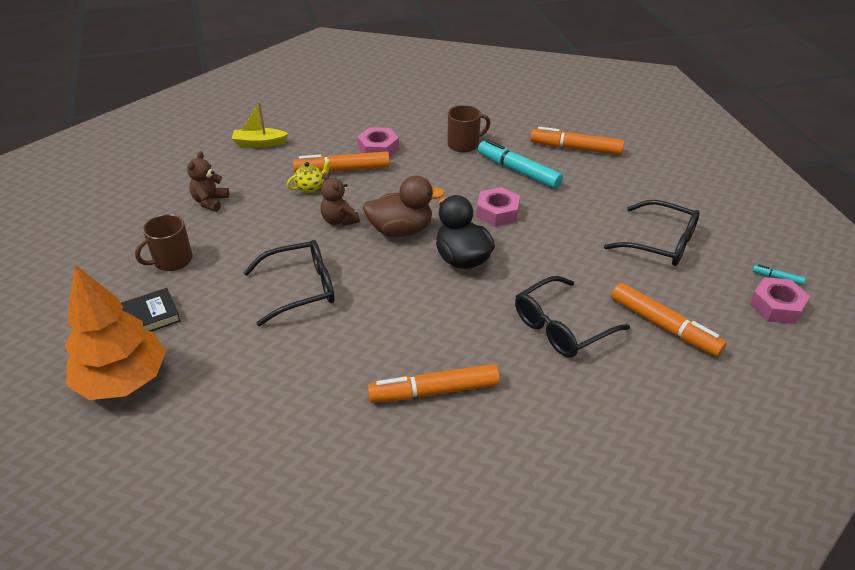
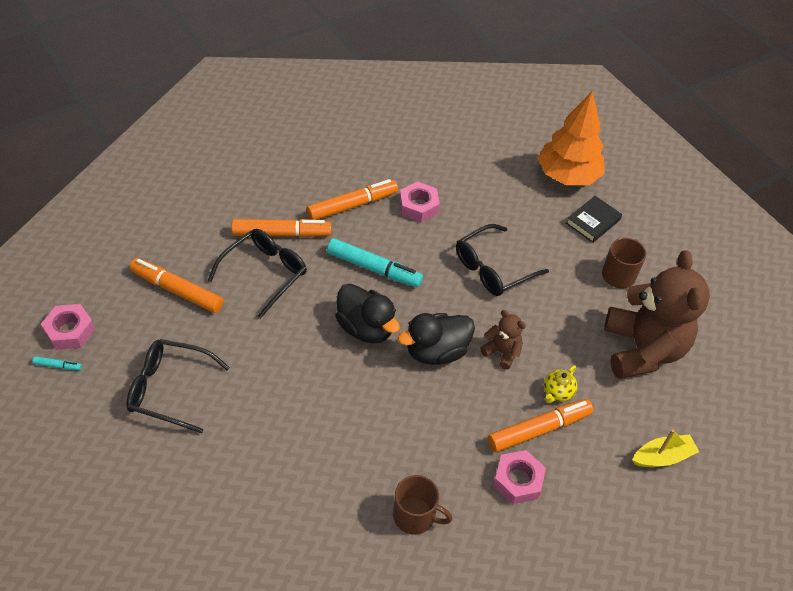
camera: 160 degrees right, 10 degrees up
brown teddy bear [187,151,229,212] -> brown teddy bear [604,250,710,379], size x2.27
brown duck [363,176,445,237] -> black duck [398,313,475,365]
brown mug [448,105,490,153] -> brown mug turned 120 degrees counterclockwise [393,475,452,535]
pink nut [477,187,520,227] -> pink nut moved to [399,181,440,223]
turquoise marker [478,139,563,189] -> turquoise marker moved to [327,238,423,287]
orange marker [530,127,625,155] -> orange marker moved to [231,219,331,237]

